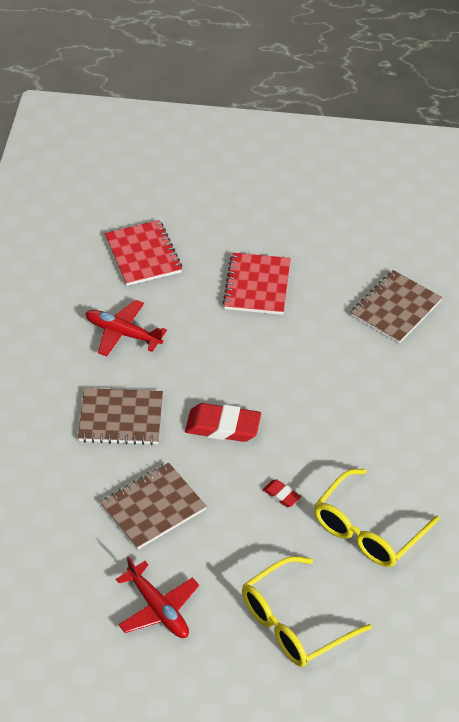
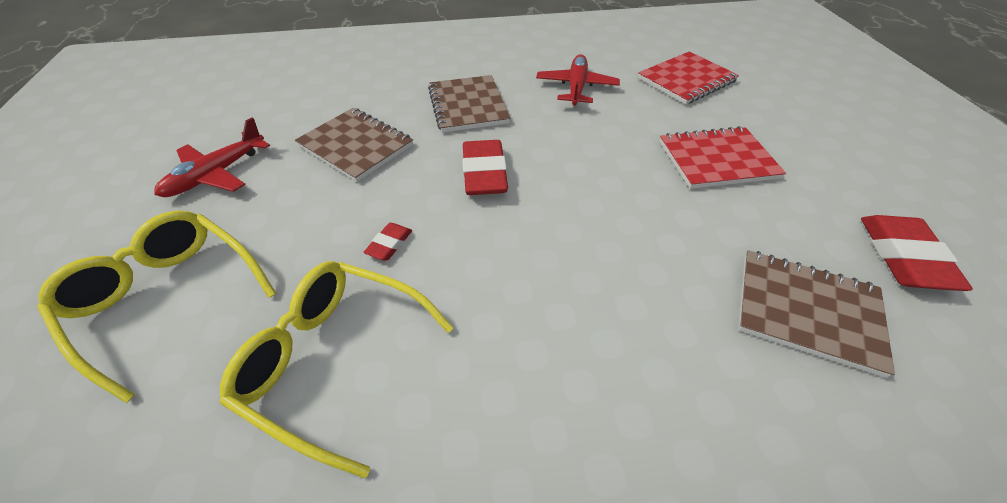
camera: 75 degrees right, 0 degrees up
none -> red eraser [861,215,973,291]

